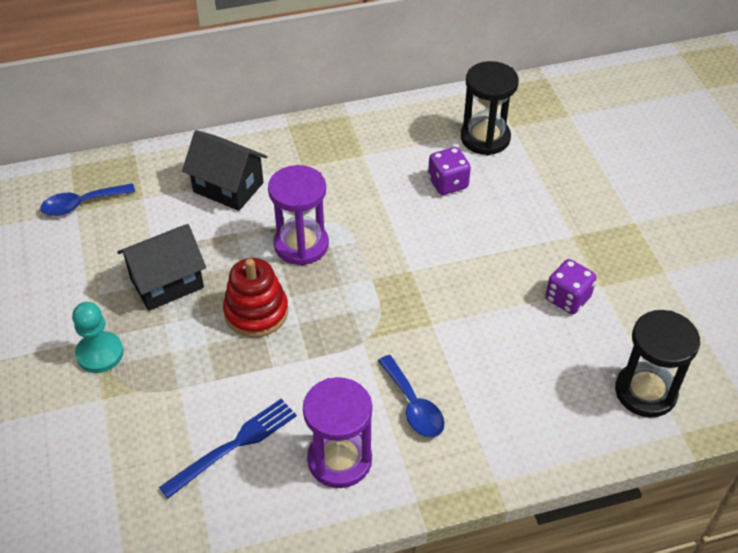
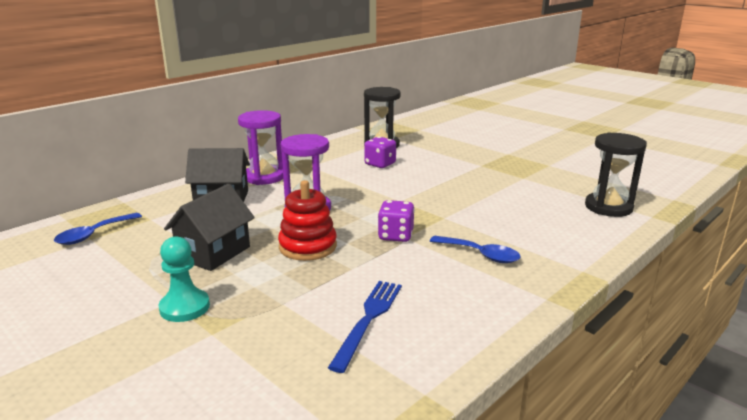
camera: 30 degrees left, 25 degrees down
purple hourglass [303,377,372,488] -> purple hourglass moved to [238,110,283,185]
purple dice [546,259,596,314] -> purple dice moved to [378,200,415,242]

